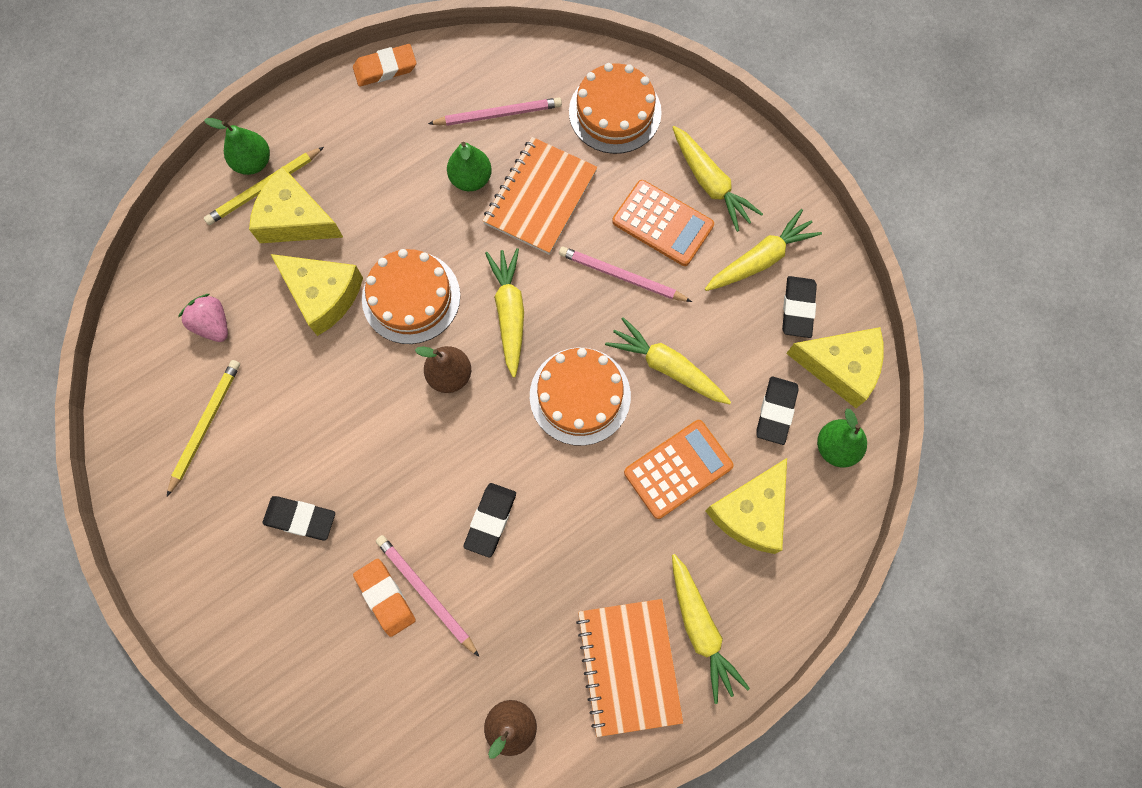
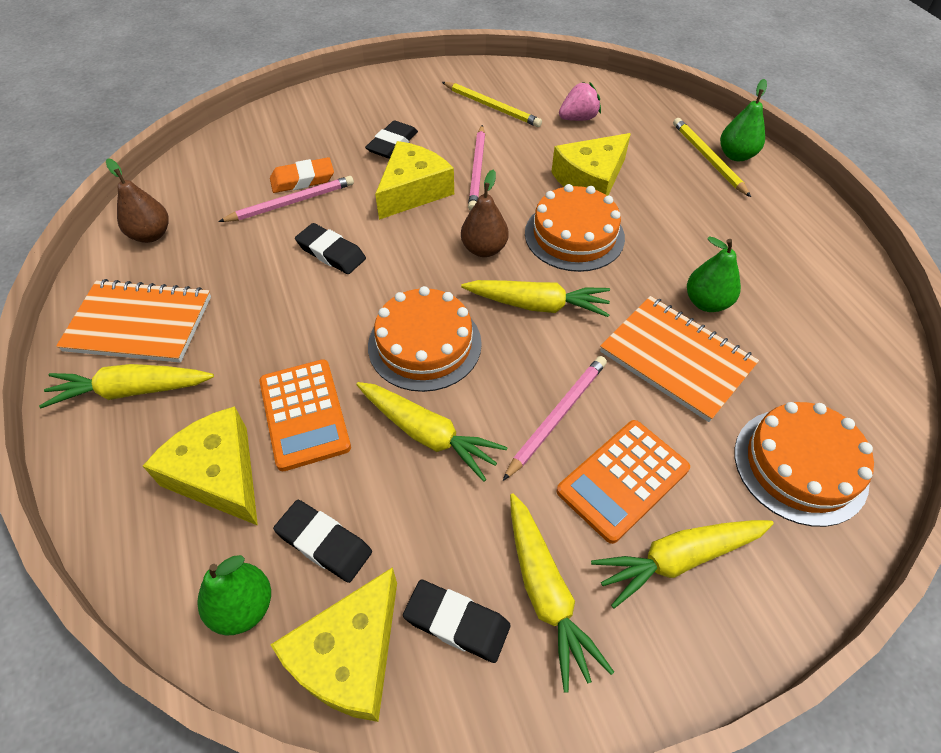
camera: 105 degrees right, 20 degrees down
yellow cheese [249,166,343,243] -> yellow cheese moved to [375,141,454,220]
orange eraser [353,44,416,87] -> none
pink pencil [428,97,562,126] -> pink pencil moved to [468,125,485,211]
yellow carrot [605,317,731,404] -> yellow carrot turned 75 degrees clockwise [356,382,508,482]

